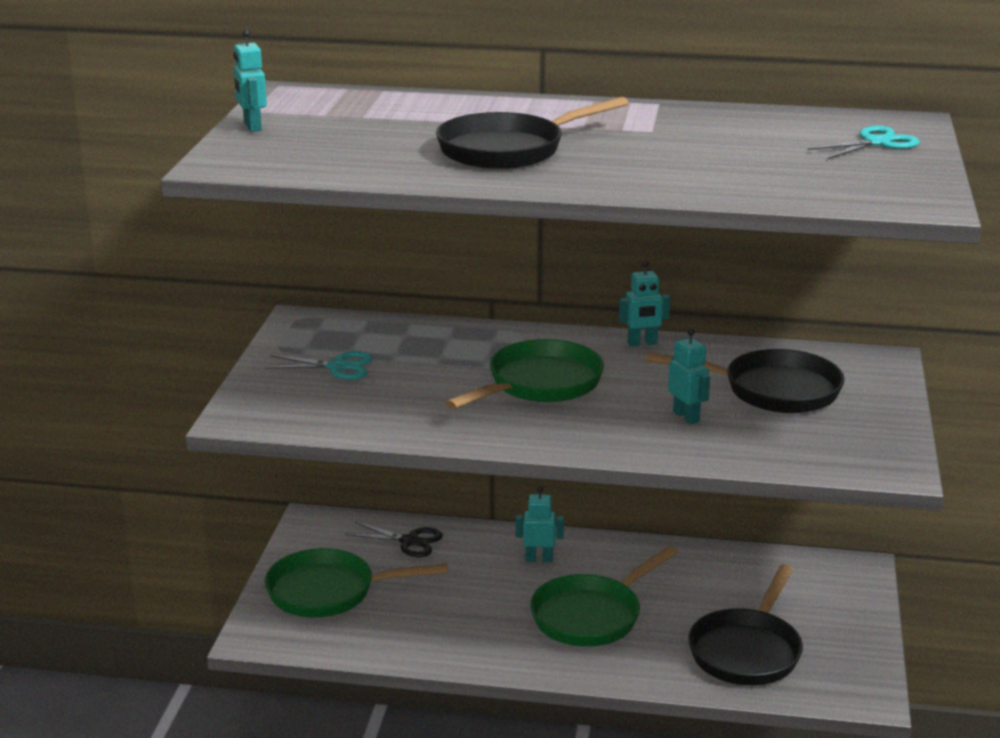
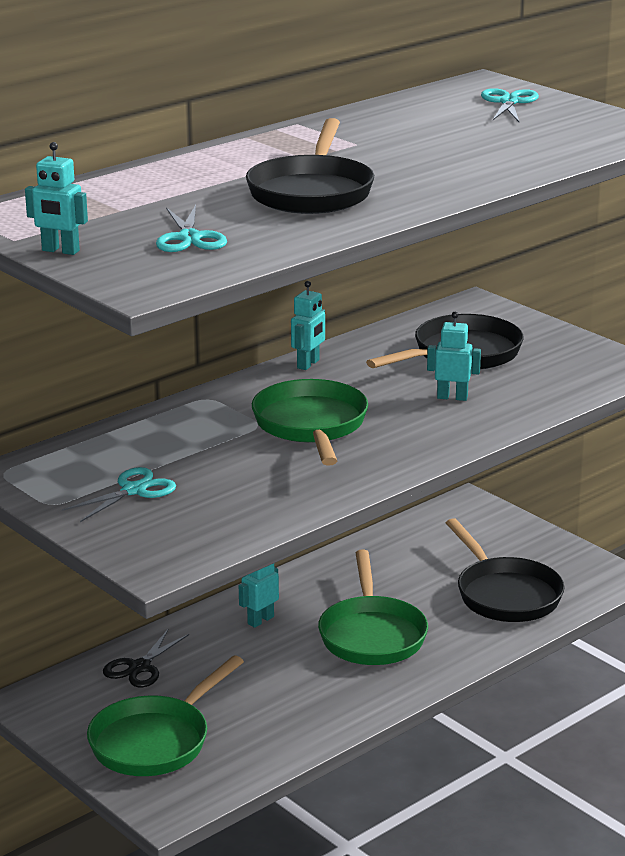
camera: 50 degrees left, 0 degrees up
black scissors [346,522,443,557] -> black scissors turned 150 degrees clockwise [103,629,189,687]
none -> turquoise scissors [156,205,227,252]

